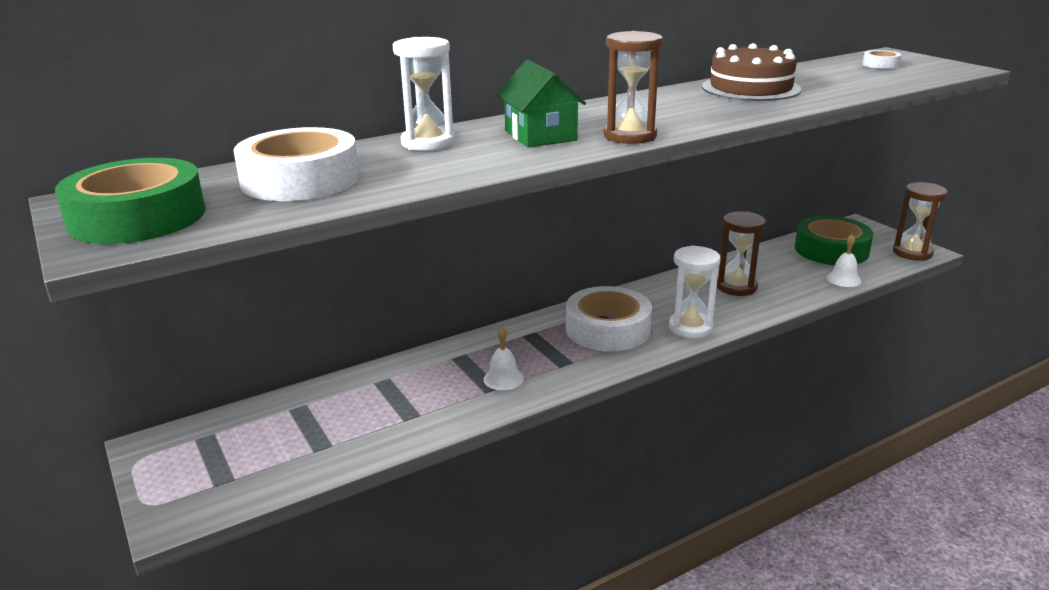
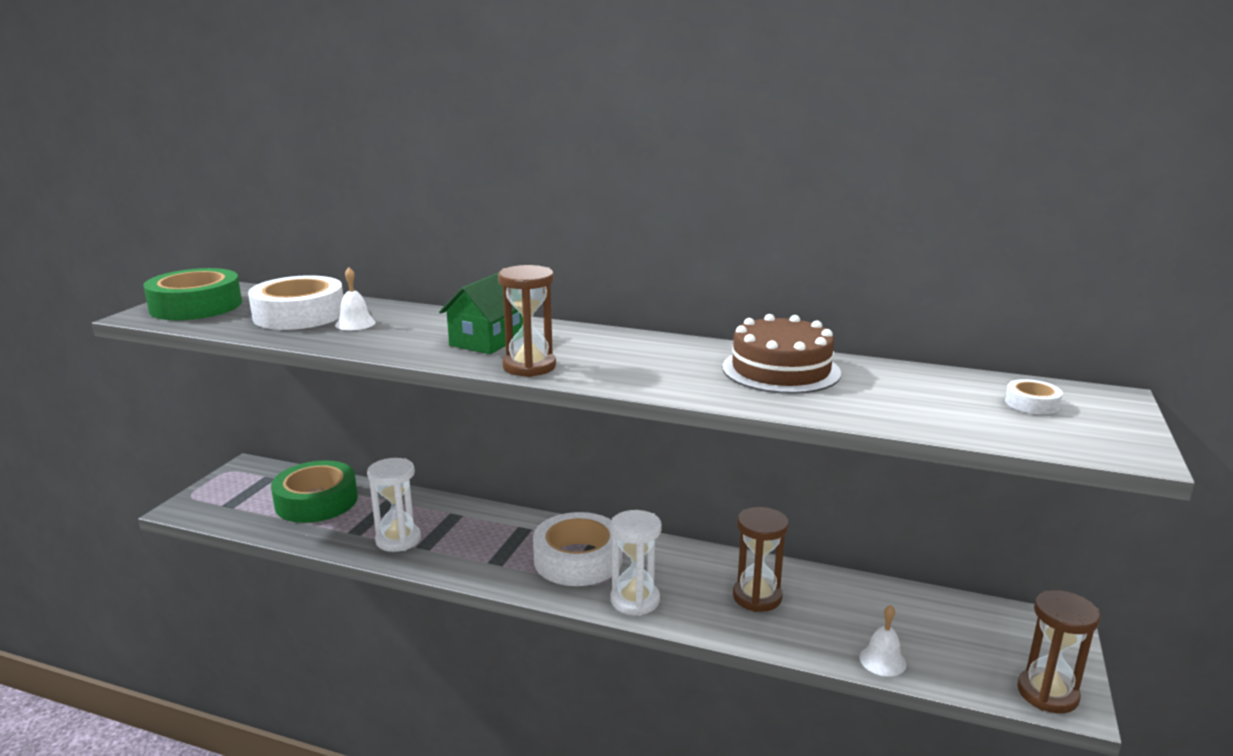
camera: 50 degrees right, 5 degrees down
white hourglass [393,37,455,151] -> white hourglass moved to [367,458,421,552]
white bell [484,327,524,390] -> white bell moved to [335,267,376,330]
green tape [794,216,873,265] -> green tape moved to [271,460,358,523]

